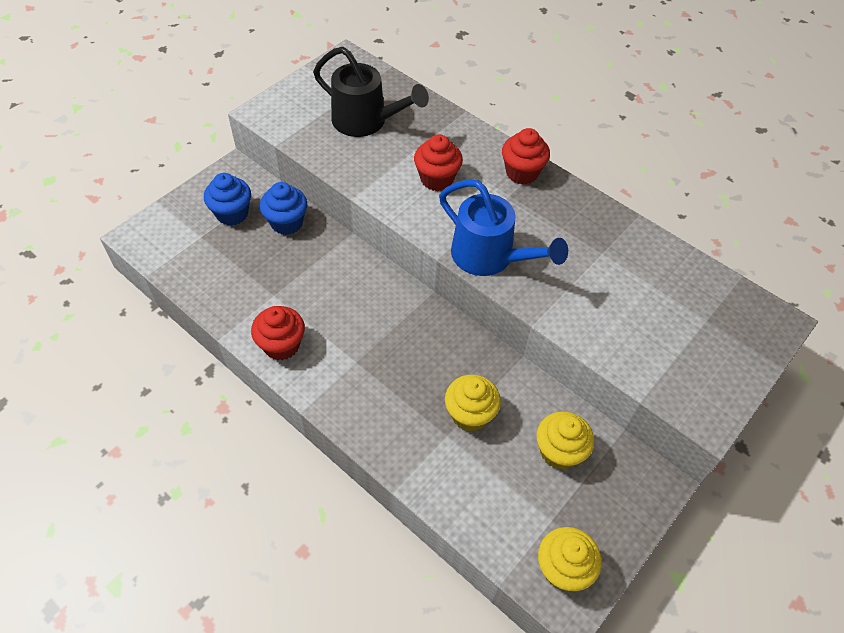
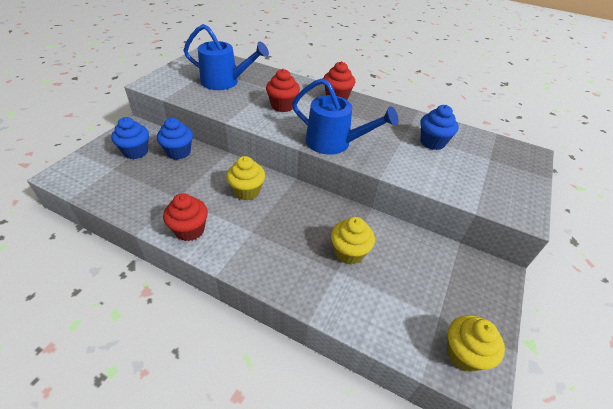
camera: 15 degrees left, 10 degrees down
black watering can [313,47,429,137] -> blue watering can [183,24,269,90]
yellow cupcake [537,411,594,470] -> yellow cupcake moved to [226,156,265,200]
none -> blue cupcake [421,105,458,150]

